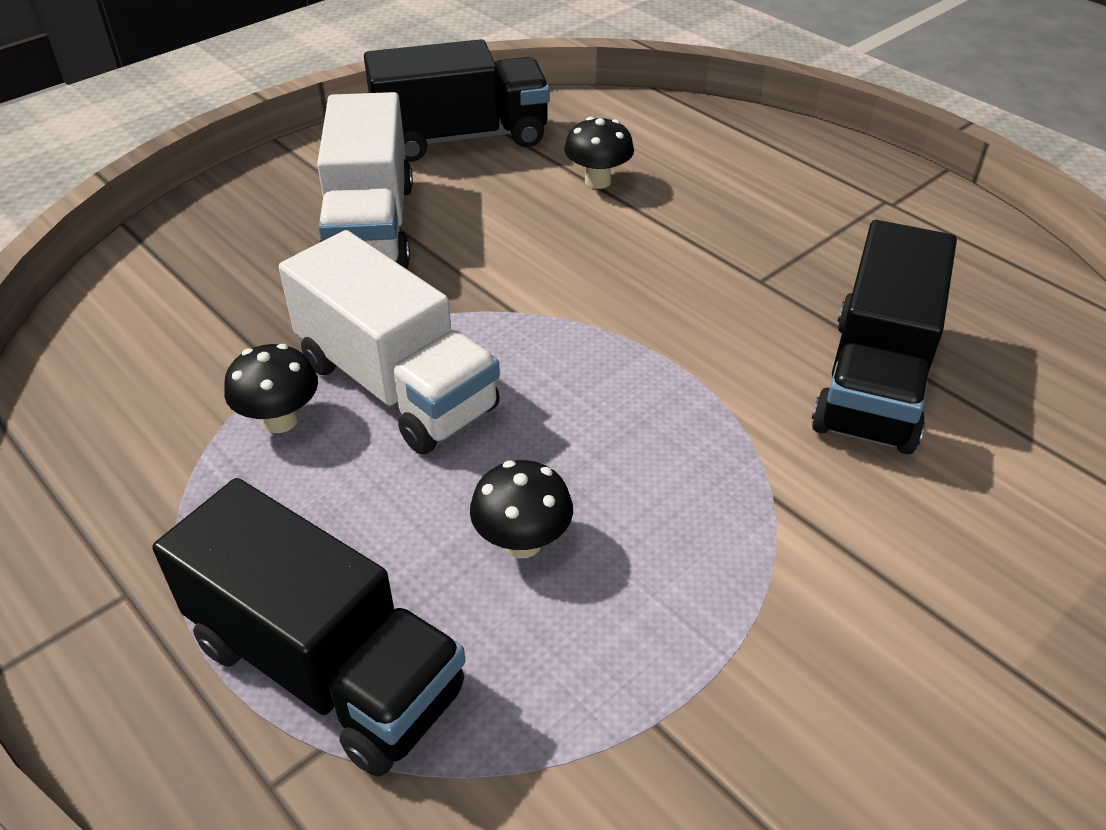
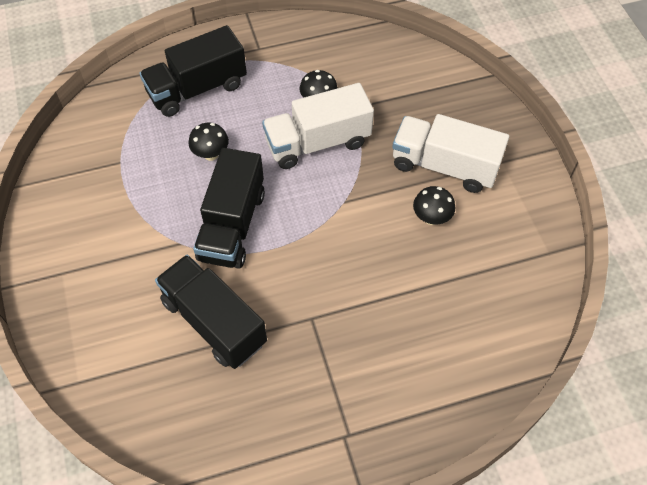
camera: 115 degrees right, 15 degrees up
black truck [364,39,550,162] -> black truck moved to [193,148,265,269]
black mushroom [564,117,634,189] -> black mushroom moved to [413,186,455,225]

